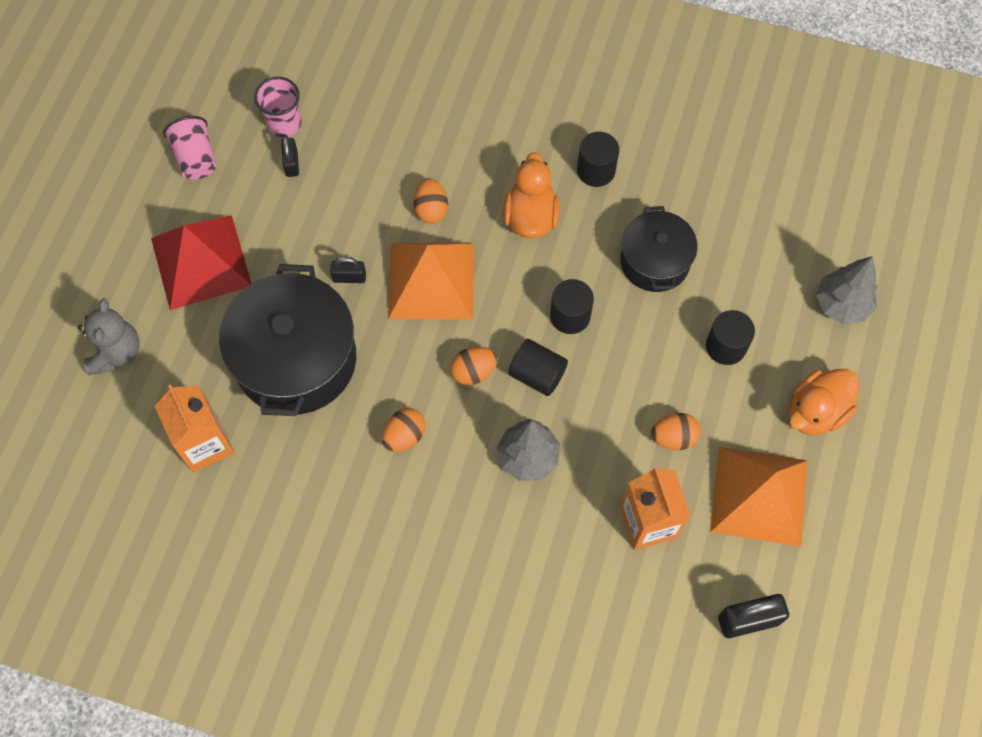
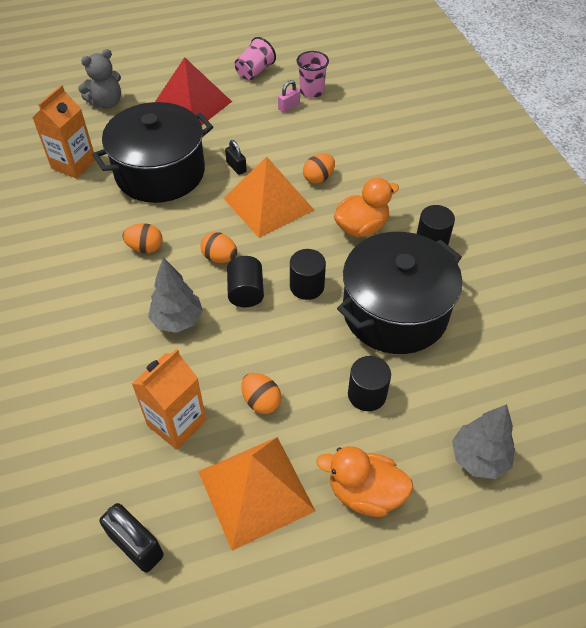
camera: 55 degrees right, 15 degrees down
black padlock [281,136,299,177] -> pink padlock [278,80,300,113]
black pot [620,206,697,292] -> black pot [337,232,462,354], size x1.69

